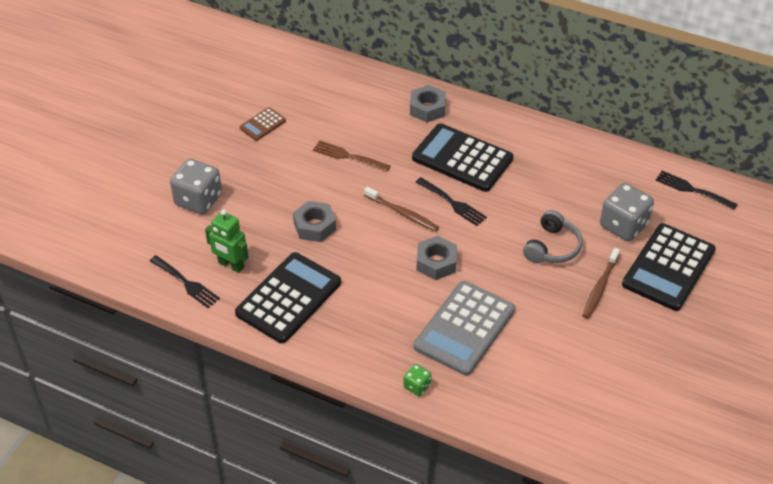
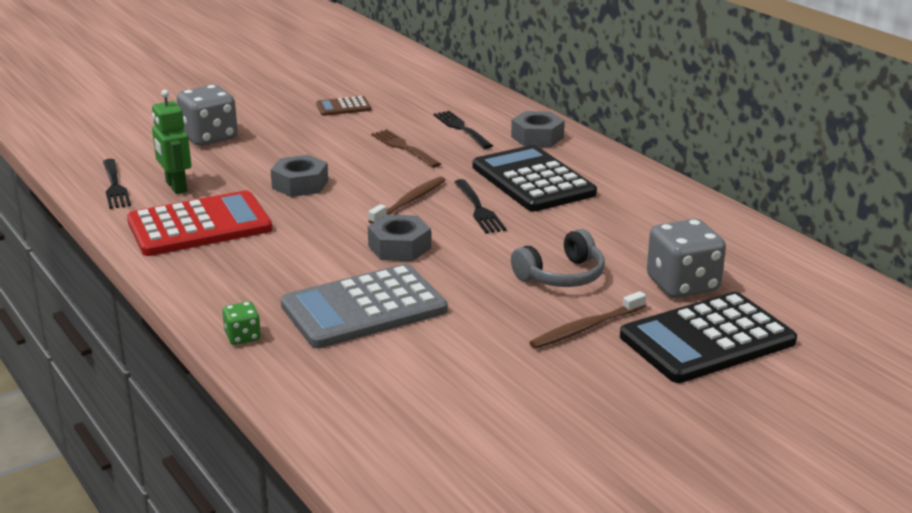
camera: 30 degrees right, 20 degrees down
black calculator [235,252,341,343] -> red calculator [127,190,272,256]
brown toothbrush [364,186,439,232] -> brown toothbrush turned 120 degrees counterclockwise [368,176,445,224]
black fork [656,171,738,210] -> black fork moved to [433,111,493,149]

